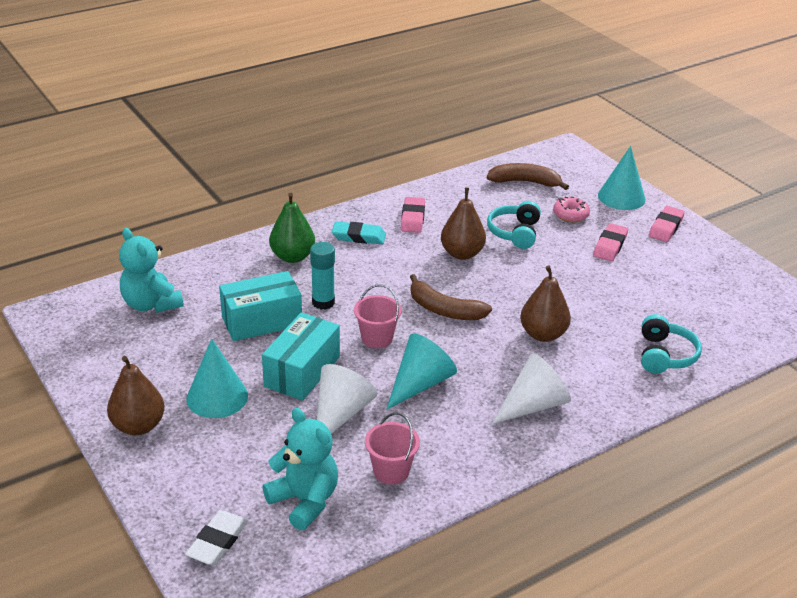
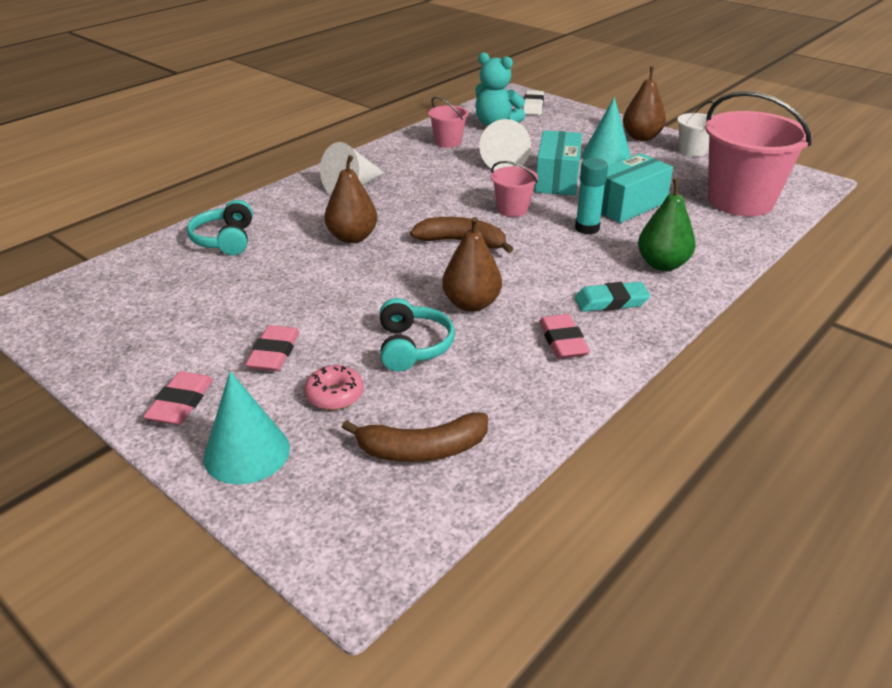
camera: 165 degrees right, 0 degrees up
turquoise teddy bear [119,228,183,313] -> pink bucket [705,91,812,216]
turquoise cone [387,334,457,409] -> none
none -> white bucket [677,101,715,157]

